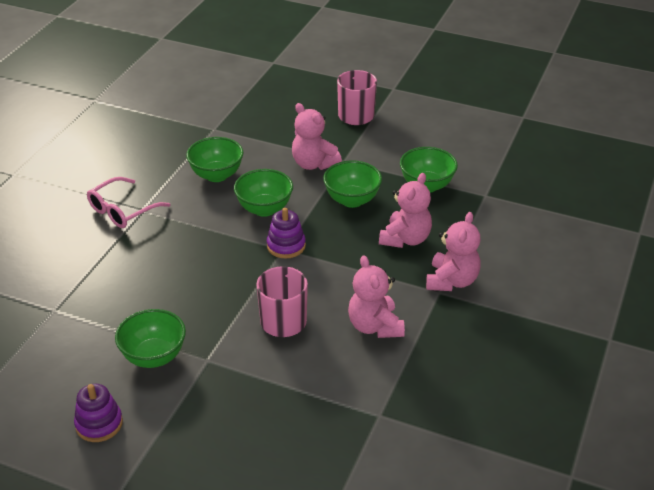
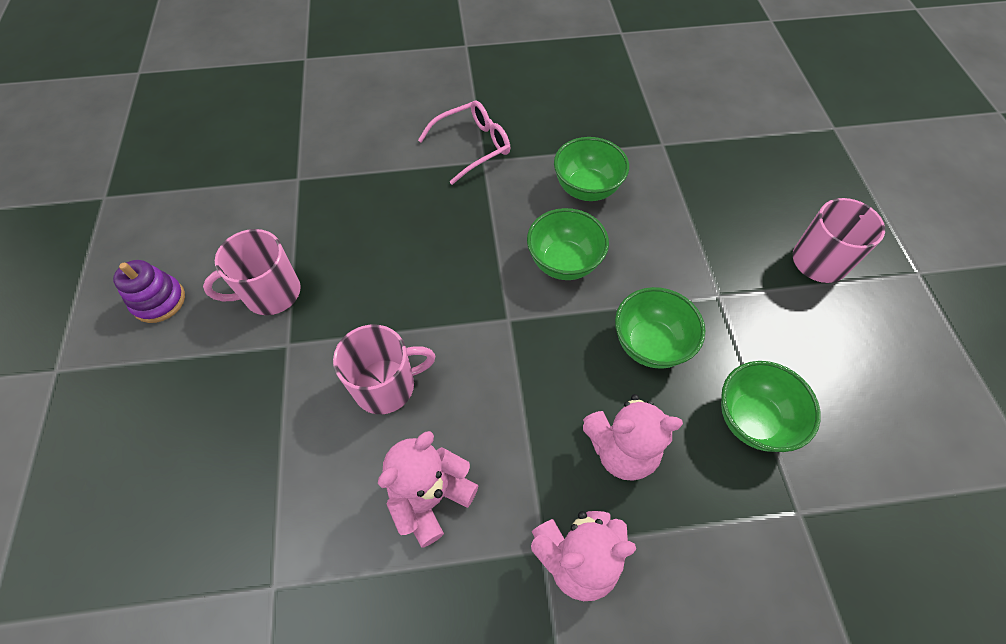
camera: 60 degrees right, 20 degrees up
pink glasses [87,177,170,228] -> pink glasses turned 135 degrees clockwise [418,100,510,185]
green bowl [115,309,186,368] -> pink mug [203,229,301,315]
purple stacking toy [267,208,306,259] -> none
pink teddy bear [292,103,342,170] -> none

